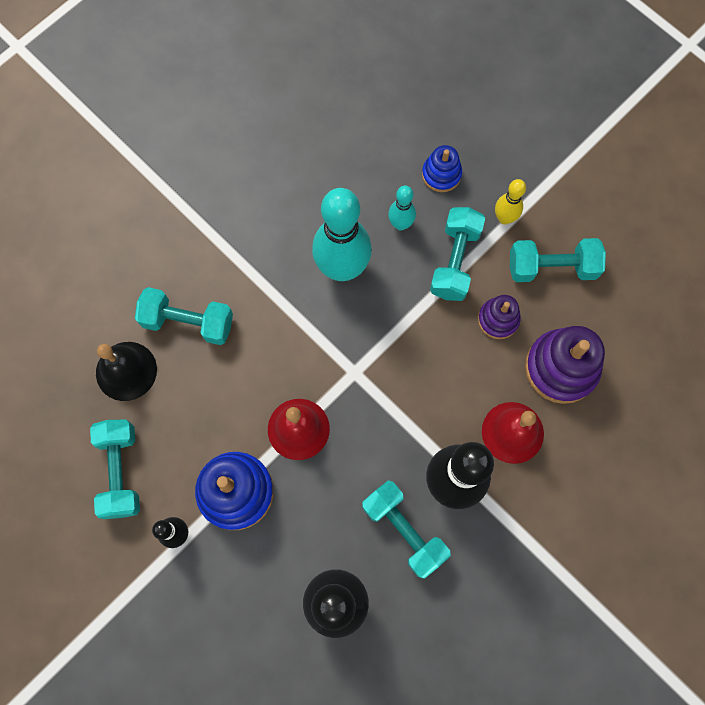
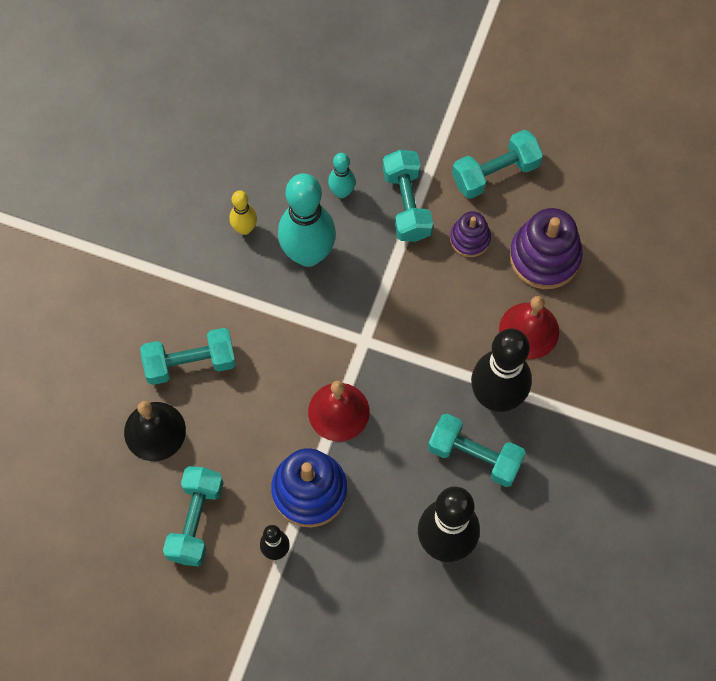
camera: 25 degrees left, 5 degrees down
turquoise dumbbell [90,419,140,519] -> turquoise dumbbell turned 45 degrees clockwise [163,466,223,567]
blue stacking toy [422,145,462,192] -> none
yellow bowling pin [495,179,526,225] -> yellow bowling pin moved to [230,190,257,235]

